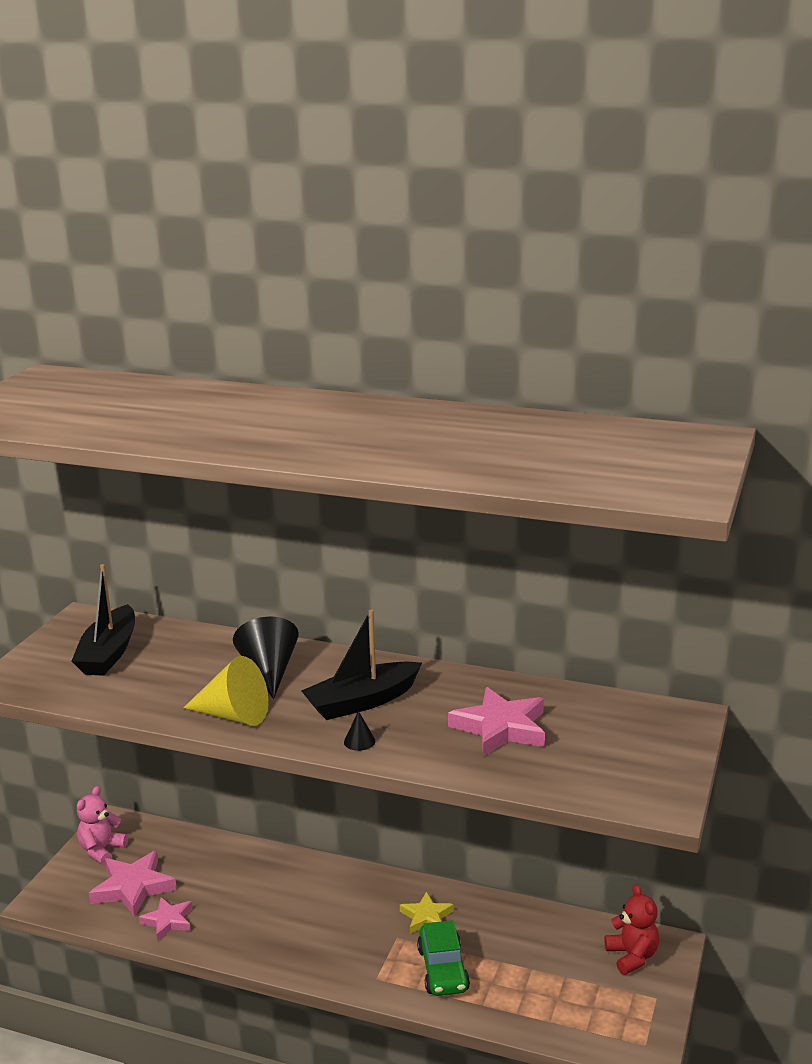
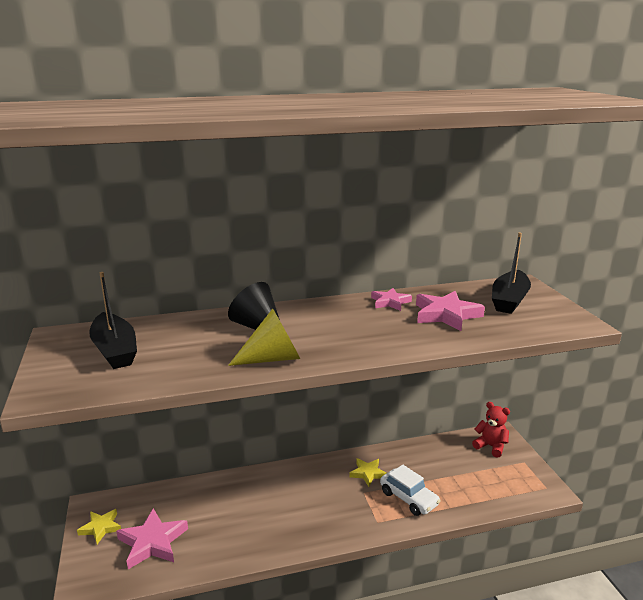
camera: 35 degrees left, 0 degrees up
pink teddy bear [77,786,128,865] -> yellow star [77,509,121,544]
pink star [139,897,192,941] -> pink star moved to [371,288,412,311]
black boat [301,610,422,720] -> black boat moved to [492,233,531,314]
black cone [344,711,376,751] -> none
green car [417,920,470,996] -> white car [380,465,441,516]

